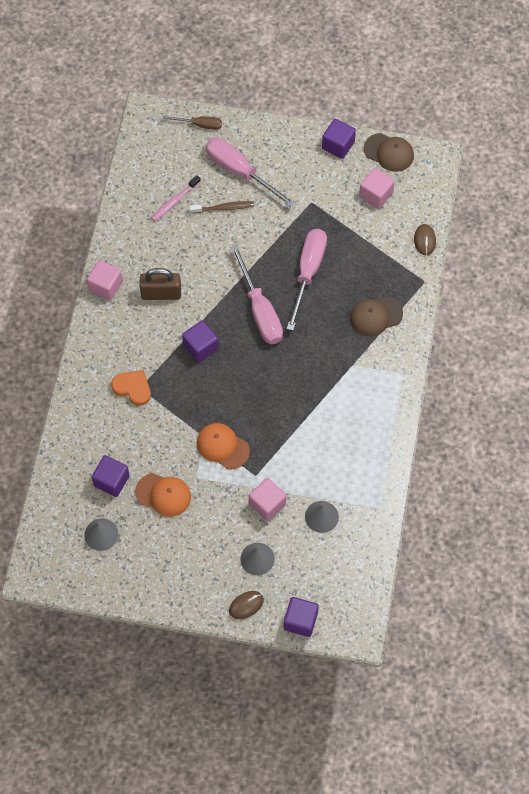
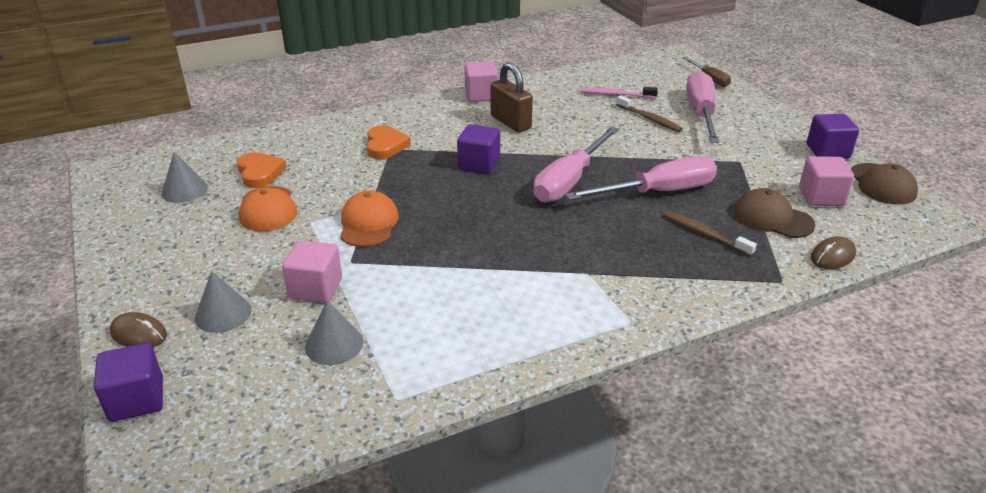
camera: 55 degrees right, 30 degrees down
purple cube [92,455,130,497] -> orange heart [237,152,286,188]
brown cap [350,296,403,336] -> brown cap moved to [734,188,816,238]
none -> brown toothbrush [663,211,757,257]

